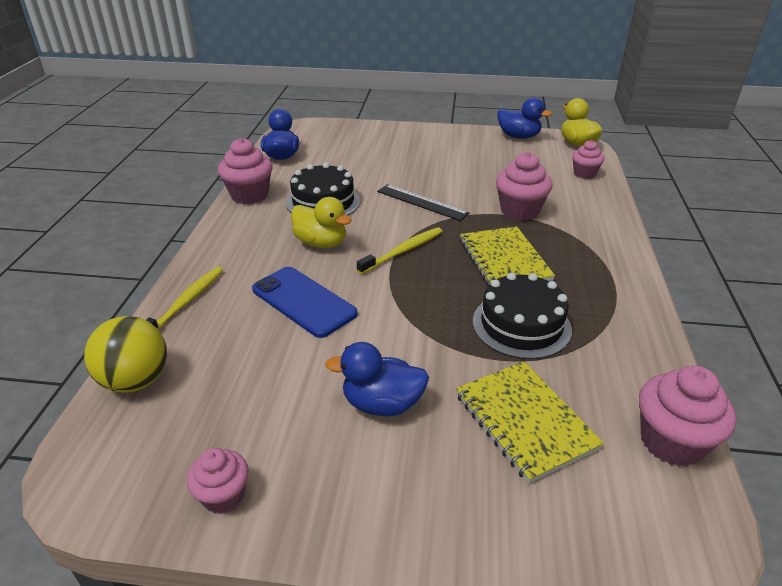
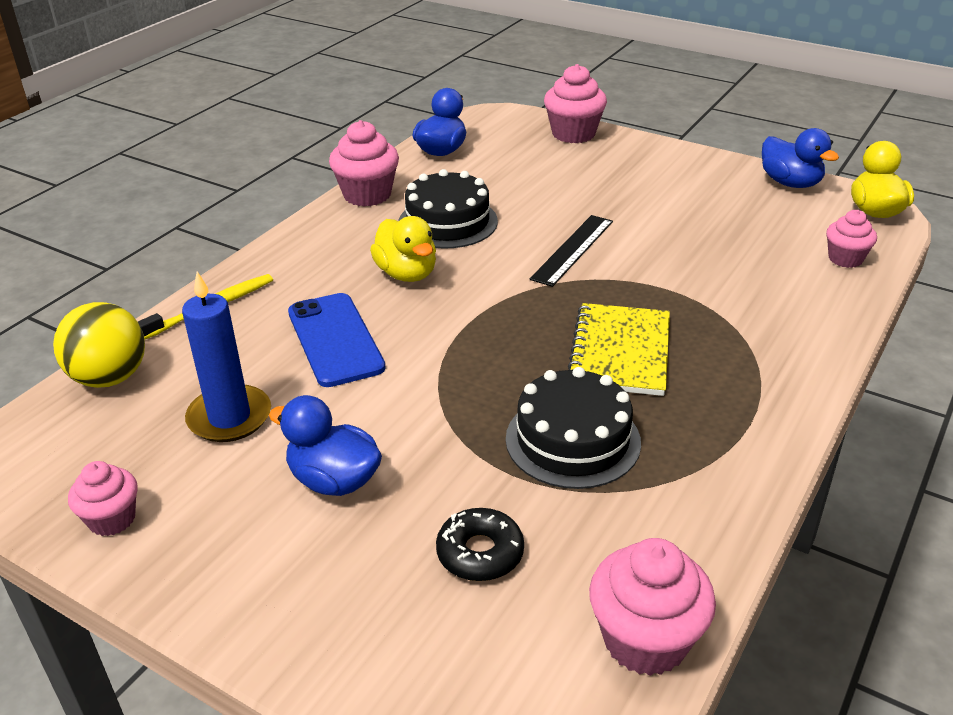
camera: 25 degrees right, 0 degrees up
yellow toothbrush [357,227,443,274] -> none
black ruler [377,184,469,221] -> black ruler turned 60 degrees clockwise [530,215,613,287]
yellow notebook [456,361,604,484] -> black donut [436,508,524,581]
pink cupcake [496,152,553,221] -> pink cupcake moved to [544,64,607,143]
none -> blue candle [182,271,271,442]

